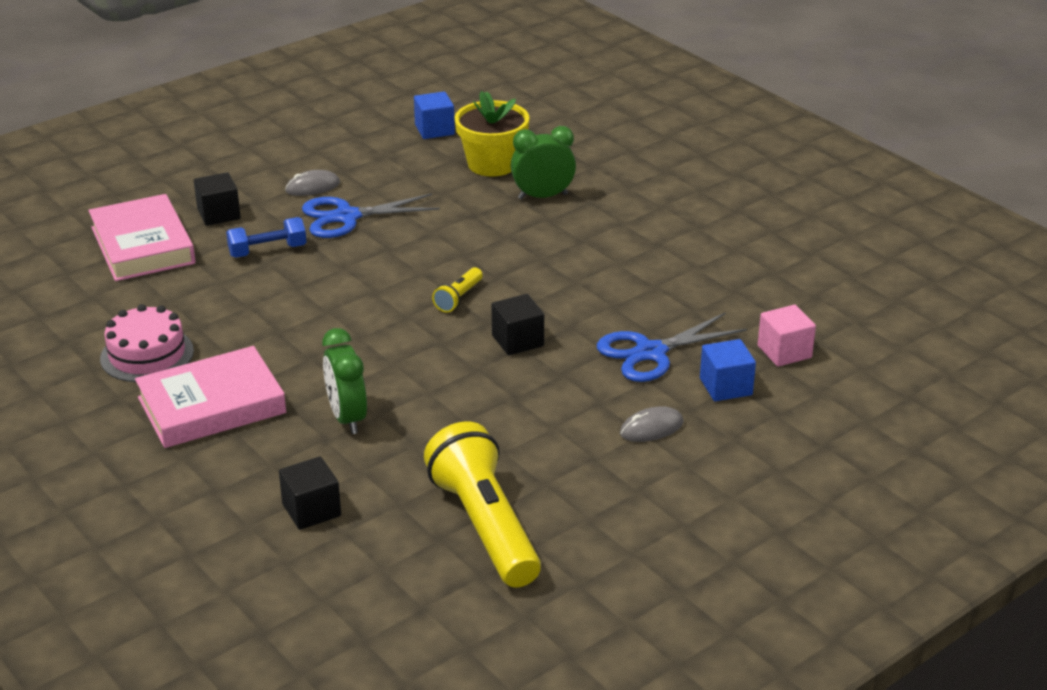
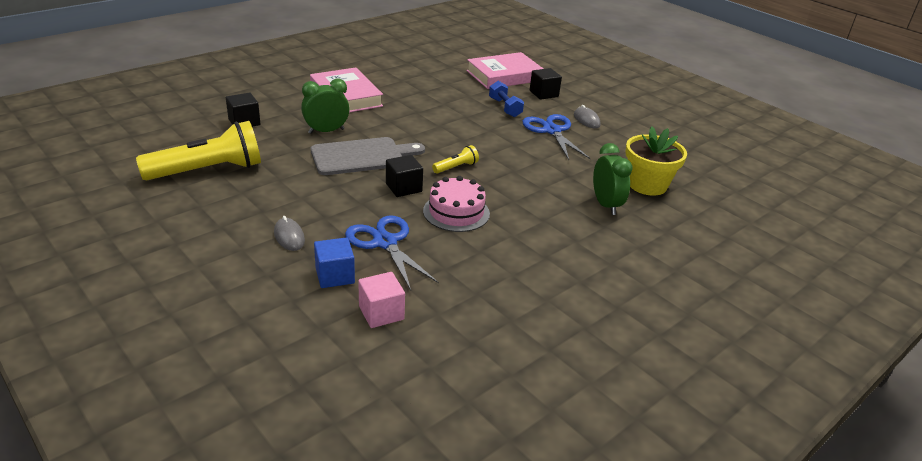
camera: 85 degrees right, 0 degrees up
pink cake [100,304,194,382] -> pink cake moved to [423,176,490,232]
blue cube [414,91,455,139] -> none
yellow flashlight [432,267,483,313] -> yellow flashlight turned 120 degrees clockwise [432,145,479,173]
none -> grey cutting board [311,137,425,175]

